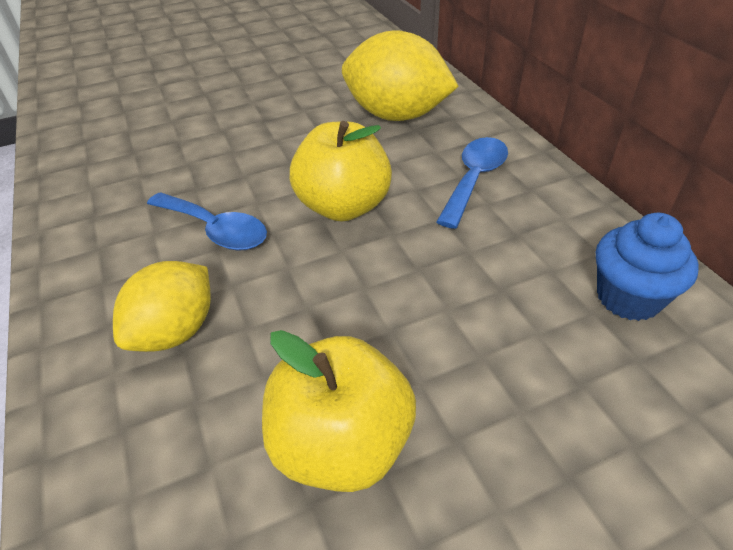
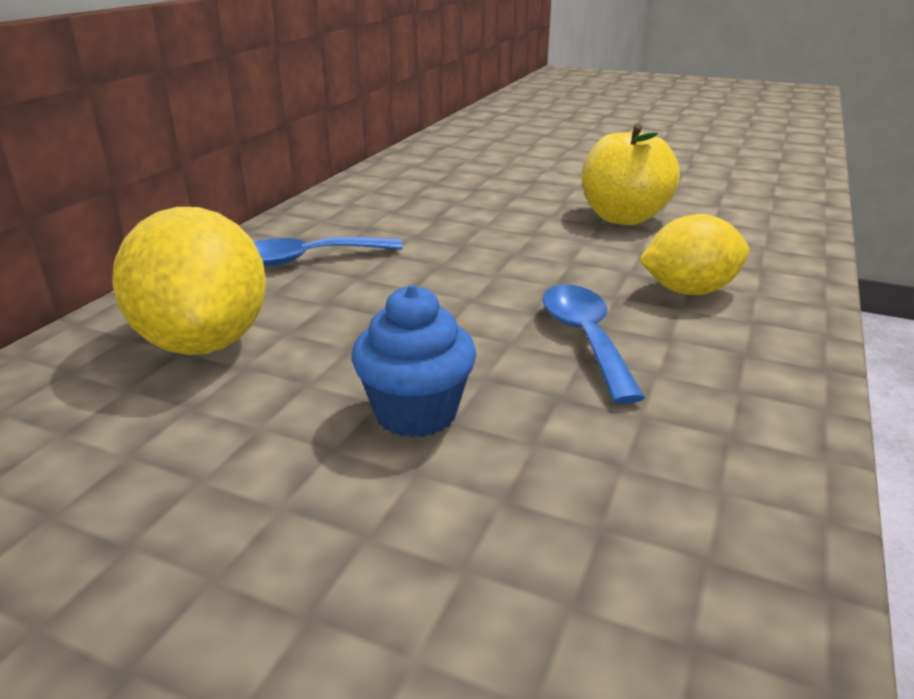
camera: 135 degrees left, 15 degrees down
yellow apple [290,121,392,221] -> none
blue cupcake [596,213,699,321] -> blue cupcake moved to [351,285,476,438]

